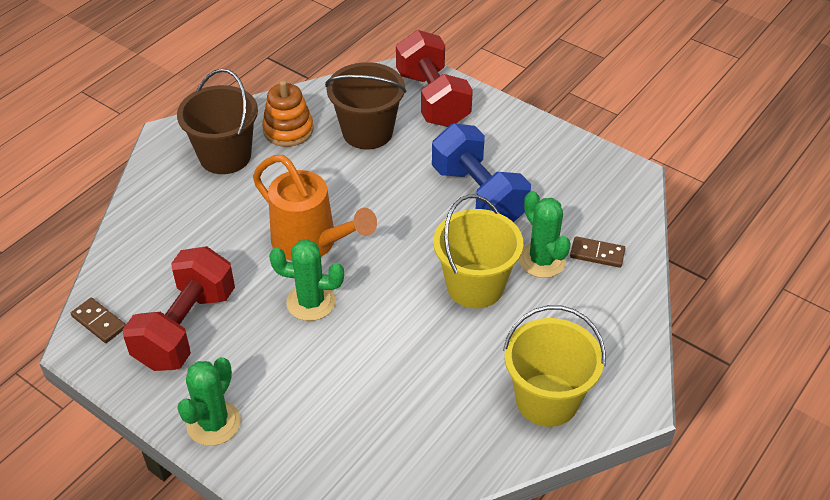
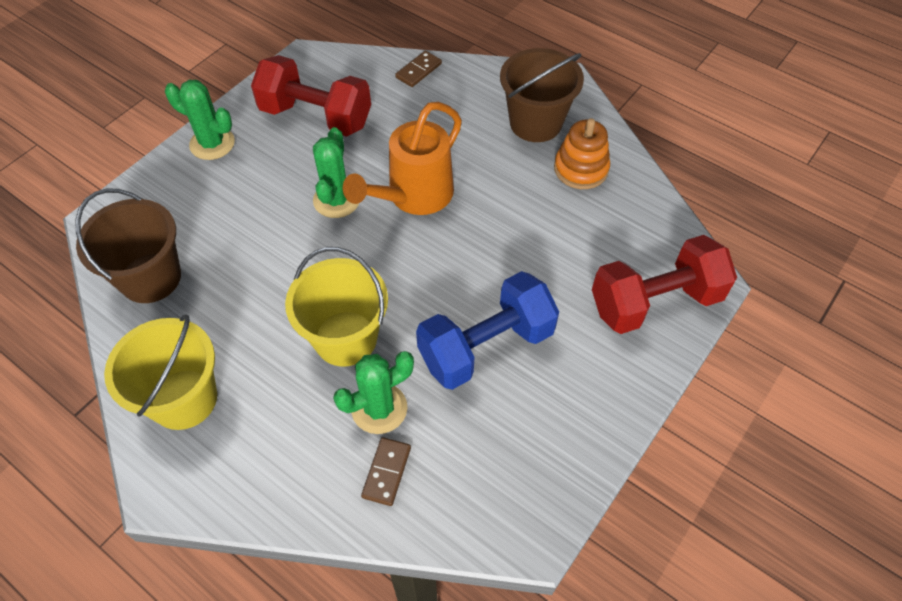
camera: 90 degrees right, 10 degrees up
brown domino [71,298,126,343] -> brown domino moved to [395,51,442,87]
brown bucket [325,62,406,149] -> brown bucket moved to [75,188,181,303]

